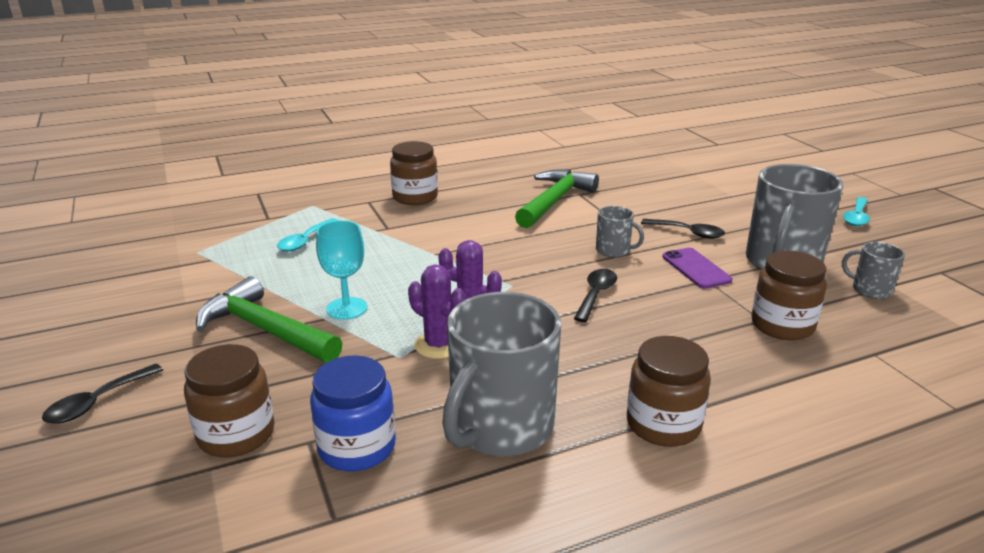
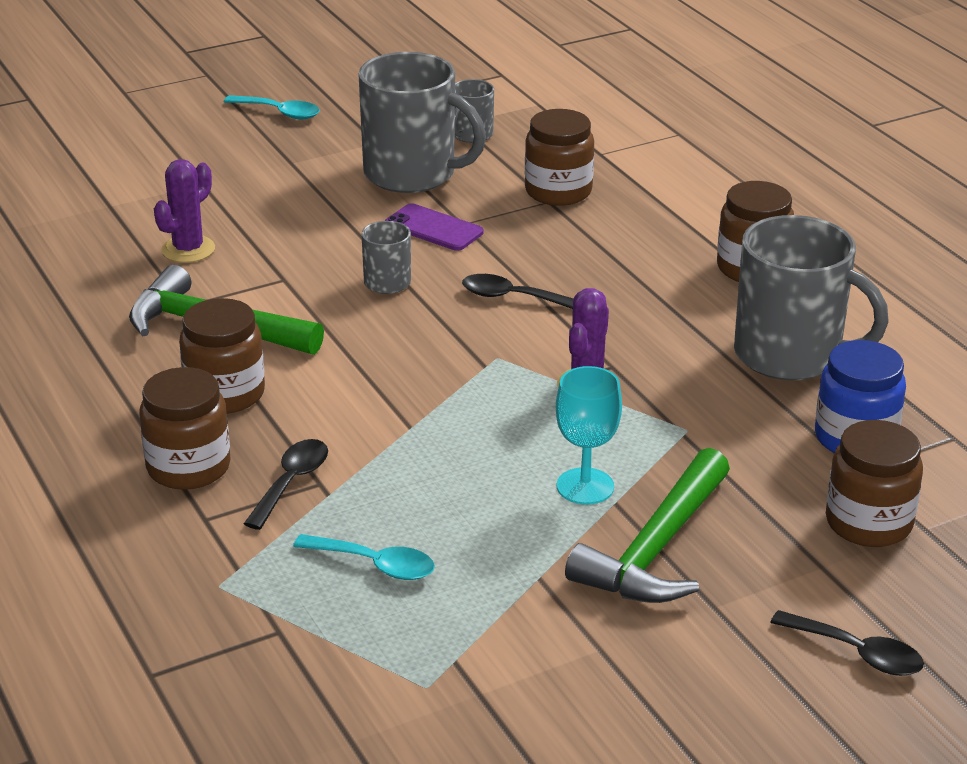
camera: 95 degrees left, 5 degrees up
purple cactus [408,264,466,359] -> purple cactus moved to [154,159,215,263]
black spoon [641,219,725,239] -> black spoon moved to [244,439,328,530]
purple phone [663,248,732,289] -> purple phone turned 60 degrees clockwise [385,203,483,251]
none -> brown jar [179,298,265,414]

